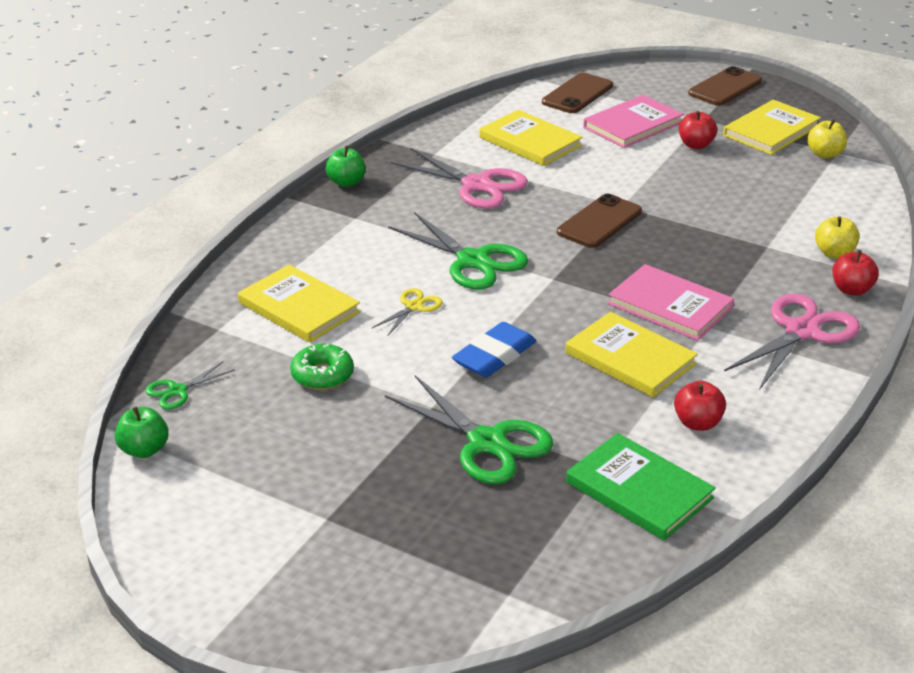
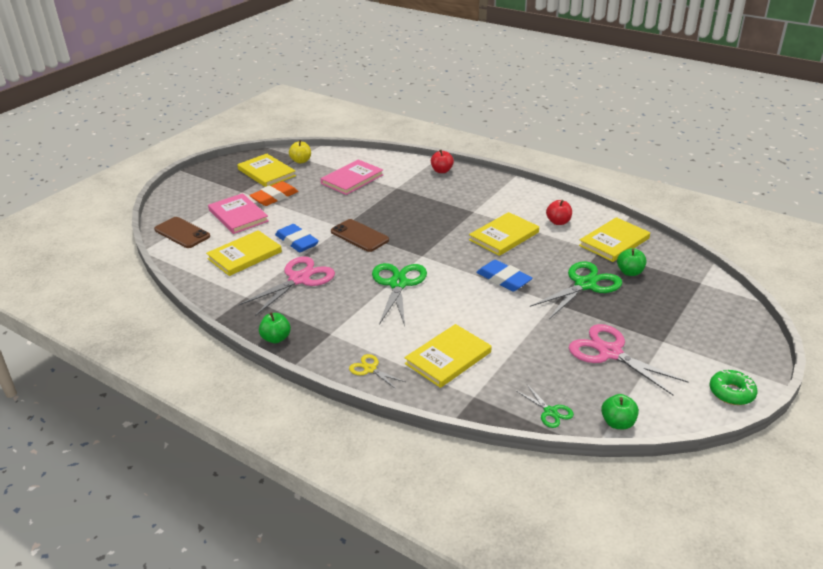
camera: 85 degrees left, 0 degrees up
green donut [290,344,354,390] -> green donut moved to [709,370,757,405]
yellow scissors [372,288,443,335] -> yellow scissors moved to [349,354,405,389]
green scissors [388,212,528,290] -> green scissors turned 45 degrees counterclockwise [372,263,427,326]
green book [566,433,716,540] -> yellow book [579,217,650,262]
pink book [608,264,734,341] -> pink book moved to [321,159,384,195]
red apple [679,111,717,149] -> orange eraser [249,181,298,206]
brown phone [688,66,762,106] -> none
pink scissors [724,293,860,390] -> pink scissors moved to [569,324,688,395]
yellow apple [815,216,859,259] -> none
none -> blue eraser [275,224,319,252]
none -> green apple [617,248,647,276]

